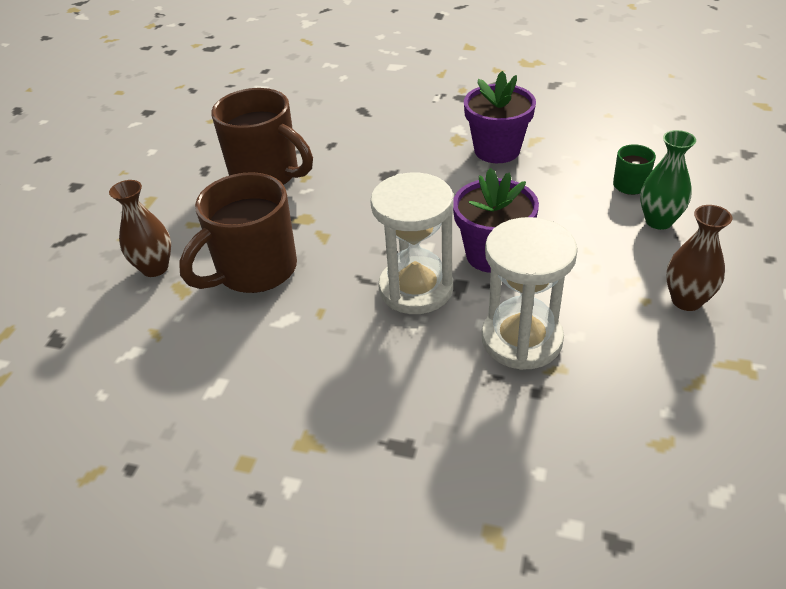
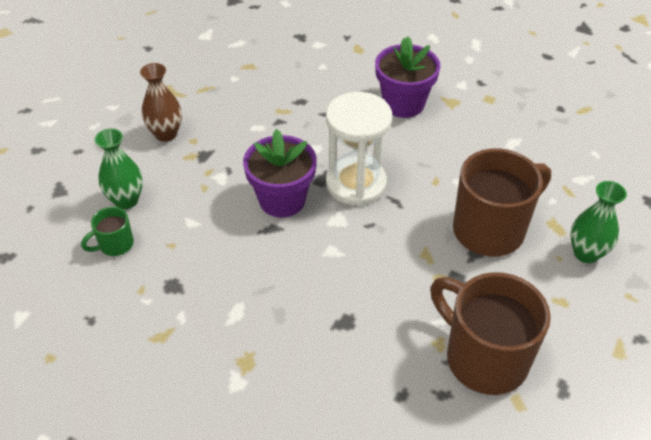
camera: 170 degrees left, 5 degrees up
brown vase [109,180,171,277] -> green vase [570,181,627,263]
purple flower pot [464,71,536,163] -> purple flower pot moved to [375,36,440,118]
white hourglass [481,217,578,370] -> none

